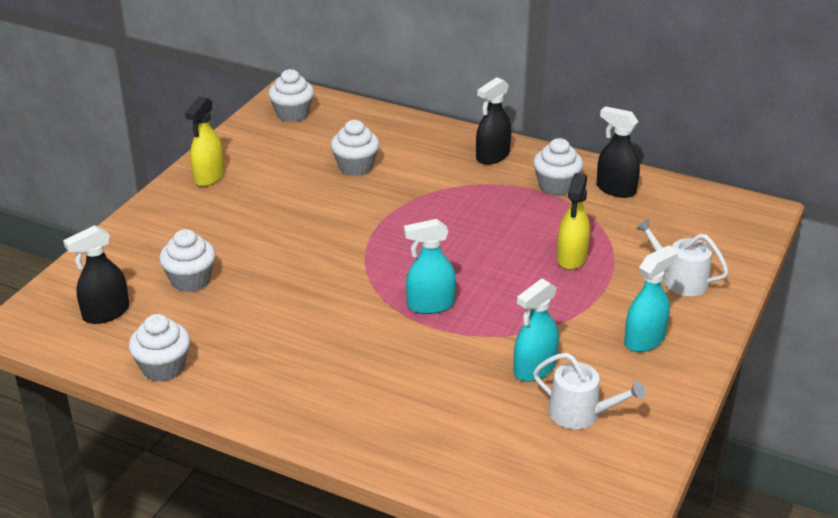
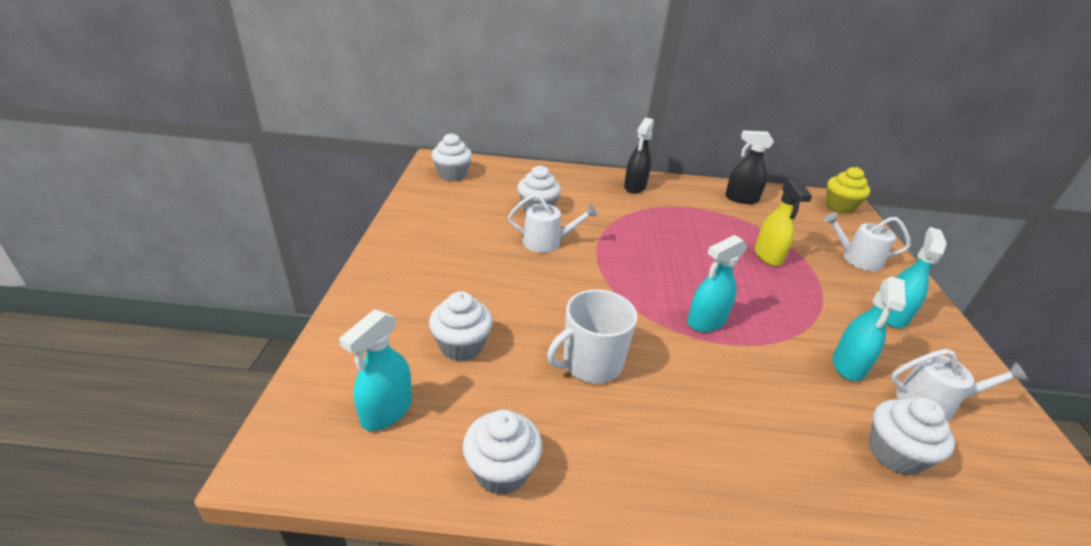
camera: 25 degrees left, 0 degrees up
black spray bottle [63,225,129,324] -> turquoise spray bottle [339,309,412,431]
yellow spray bottle [185,97,224,187] -> none
white cupcake [533,138,583,196] -> white cupcake moved to [869,398,955,475]
none -> white watering can [508,193,598,253]
none -> white mug [547,289,638,383]
none -> yellow cupcake [826,167,871,214]

